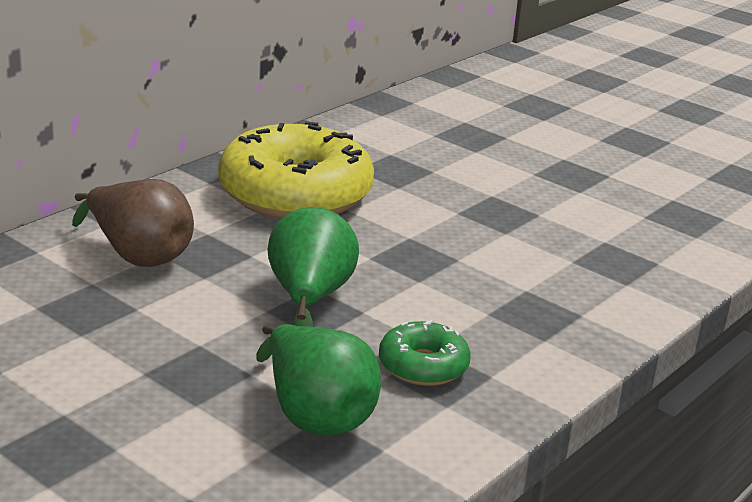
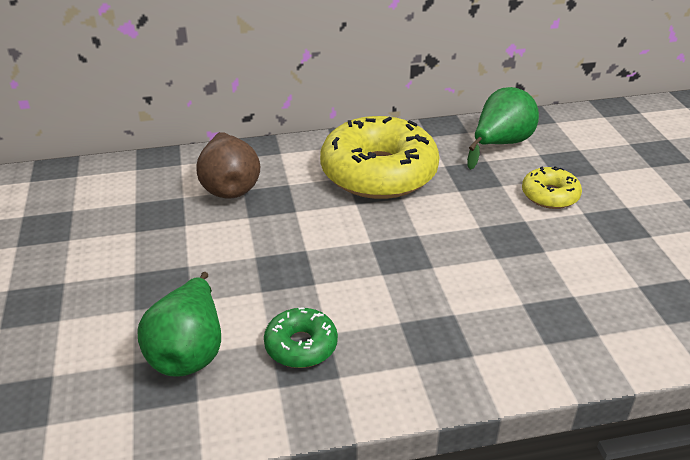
camera: 40 degrees right, 10 degrees up
green pear [268,207,359,327] -> green pear moved to [467,87,539,170]
none -> yellow donut [522,166,582,209]

